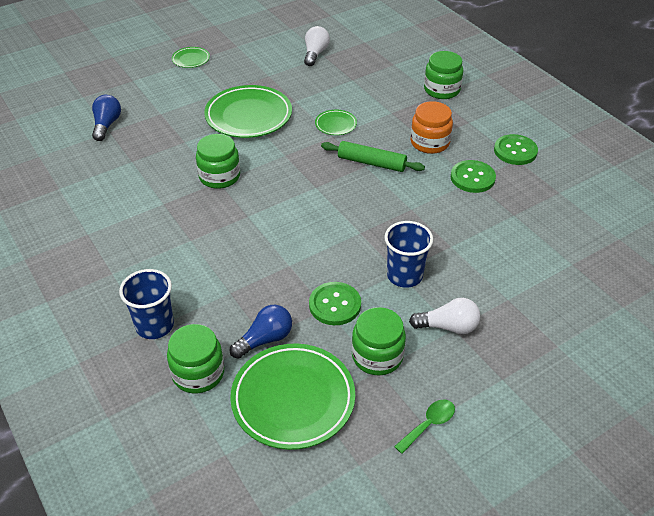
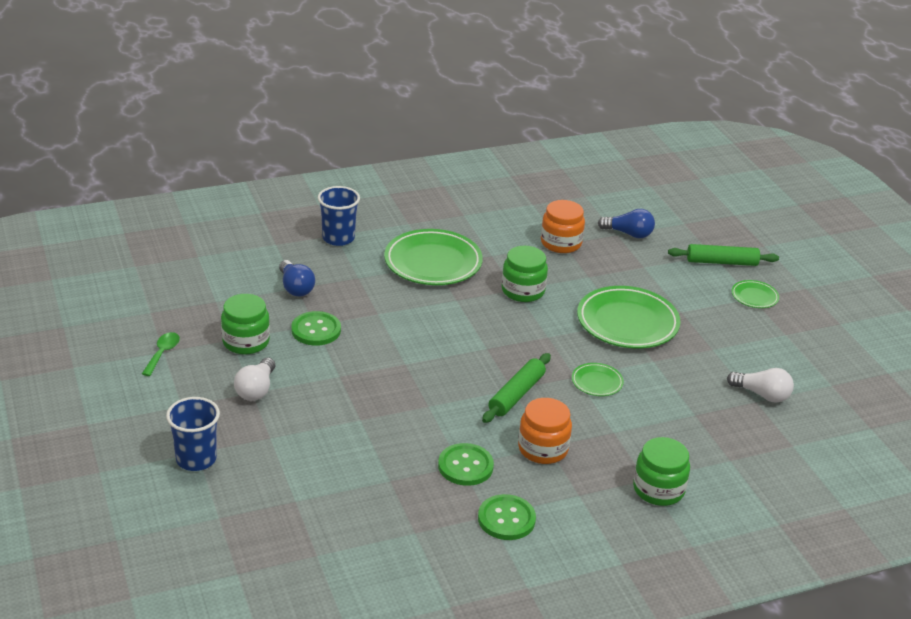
camera: 100 degrees right, 10 degrees down
green jar [167,324,224,393] -> none
green plate [230,343,355,450] -> green plate moved to [384,229,483,285]
blue cup [384,221,433,288] -> blue cup moved to [166,397,220,471]
green spoon [394,399,455,454] -> green spoon turned 135 degrees counterclockwise [142,332,180,376]
none -> orange jar [541,200,585,253]
none -> green rolling pin [668,244,779,266]

